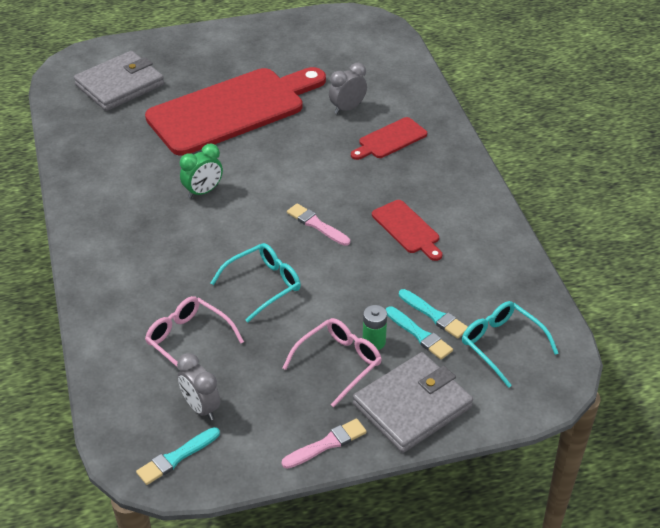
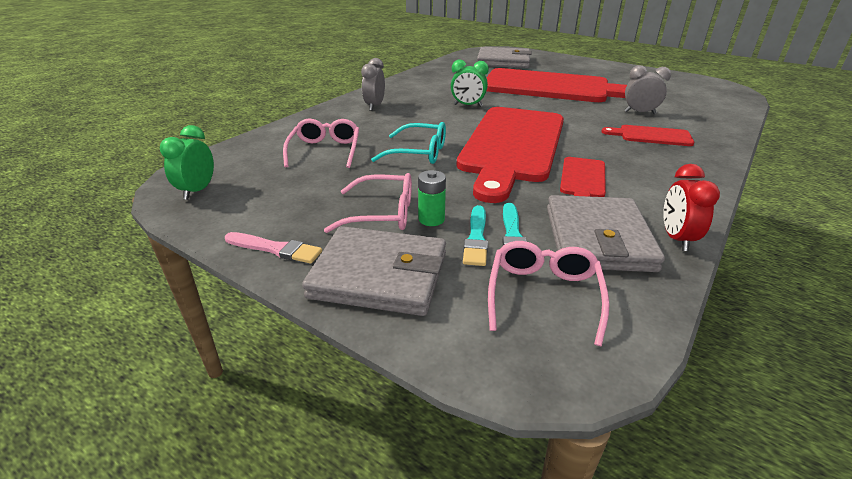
camera: 50 degrees right, 10 degrees down
turquoise brush [136,427,220,485] -> green clock [160,125,214,200]
grey clock [177,353,221,420] -> grey clock moved to [361,58,385,111]
pink brush [287,203,350,246] -> red cutting board [456,107,564,203]
turquoise glasses [462,301,559,388] -> pink glasses [488,241,609,346]
none -> grey wallet [547,195,665,272]
none -> red clock [663,164,720,251]

